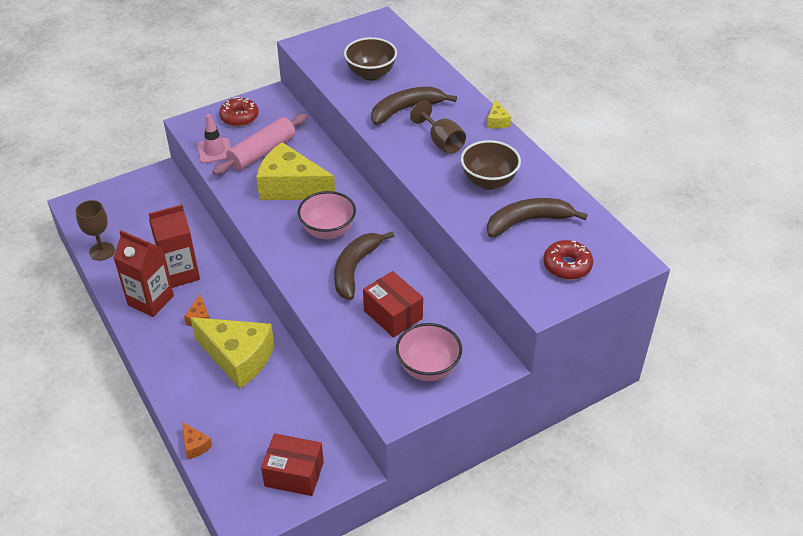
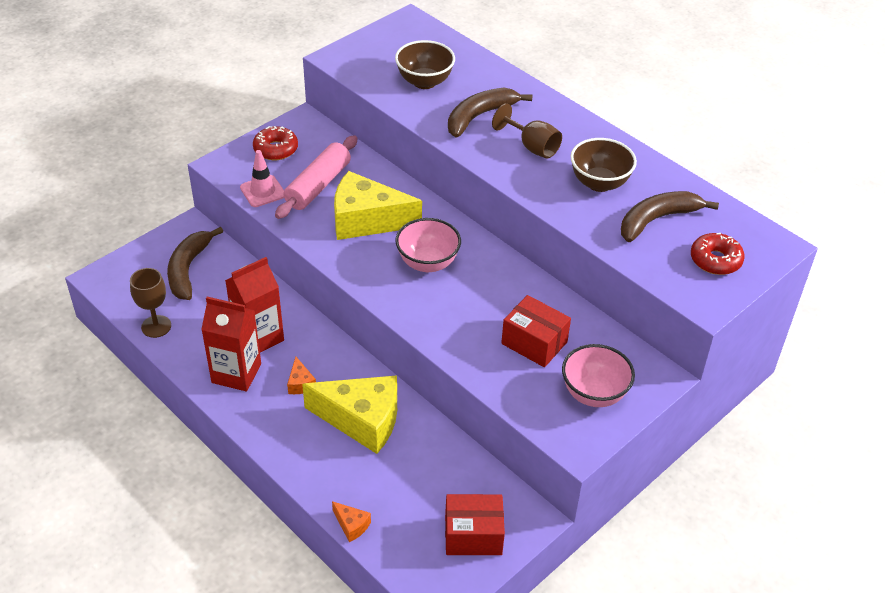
camera: 15 degrees left, 0 degrees up
brown banana [334,231,394,300] -> brown banana moved to [167,227,224,300]
yellow cheese [487,99,511,129] -> none

